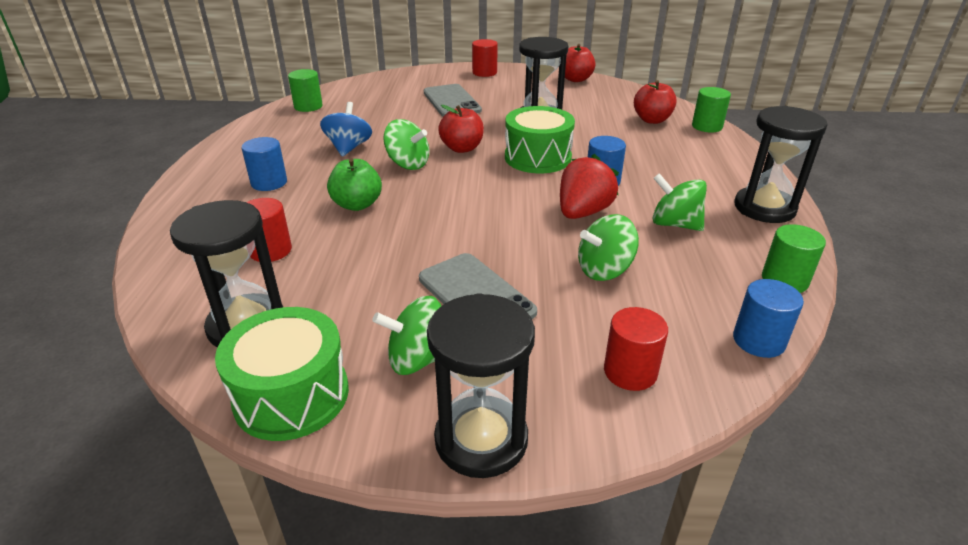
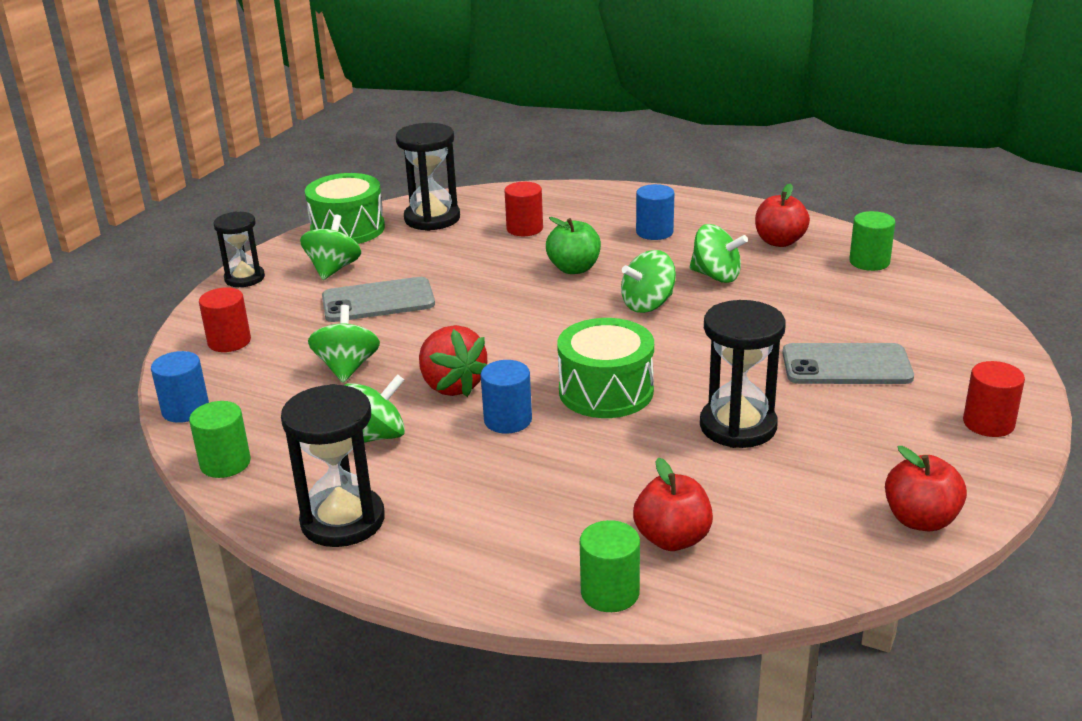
camera: 115 degrees right, 5 degrees down
blue spinning top [320,102,372,157] -> green spinning top [689,224,748,283]
black hourglass [427,293,535,478] -> black hourglass [213,211,265,287], size x0.65
red apple [438,105,484,153] -> red apple moved to [755,184,810,247]

